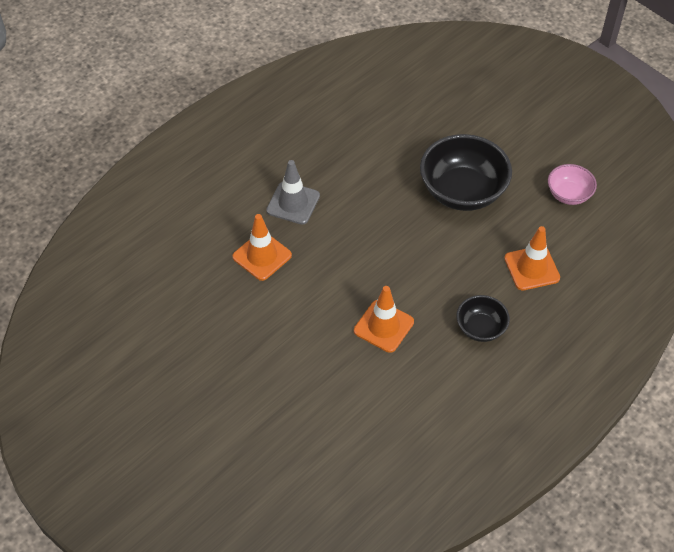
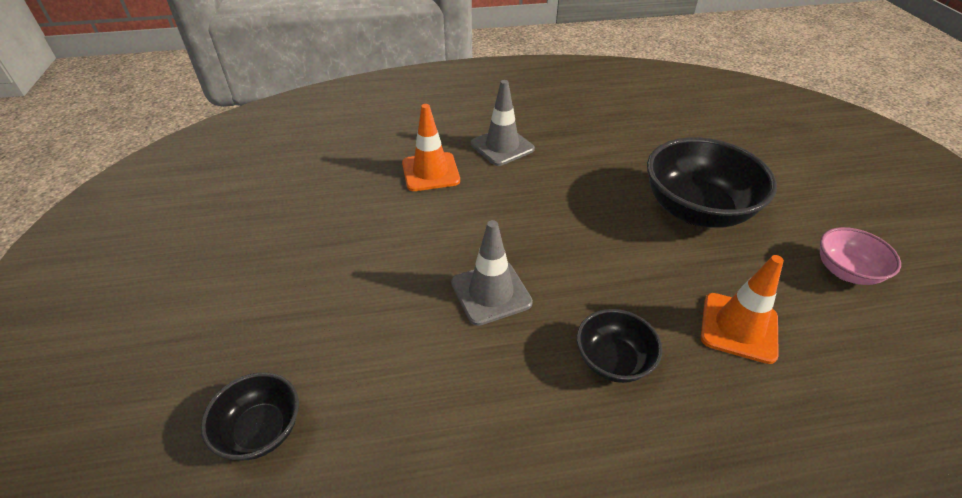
camera: 35 degrees right, 10 degrees down
orange traffic cone [354,286,414,353] -> grey traffic cone [451,220,533,326]
none -> black bowl [201,372,299,460]

